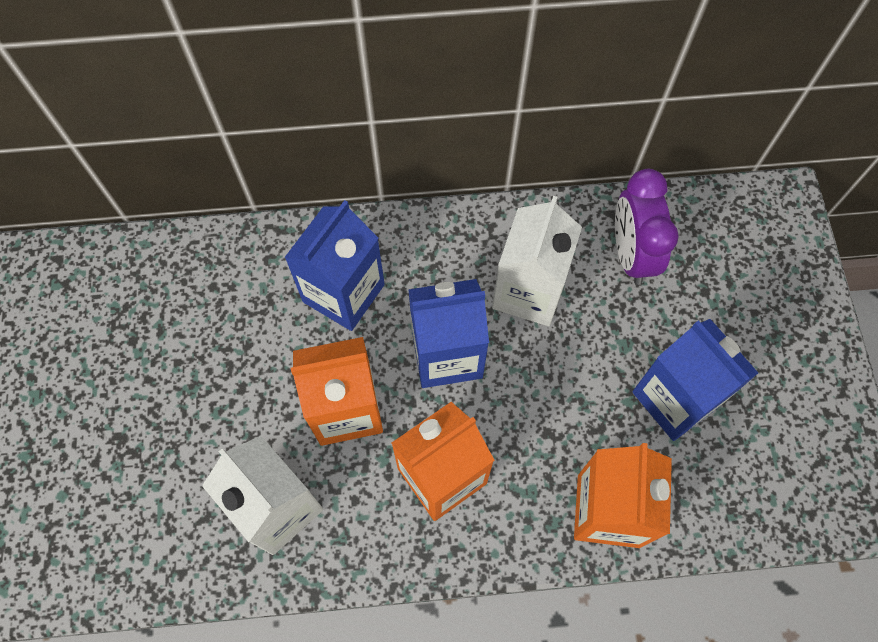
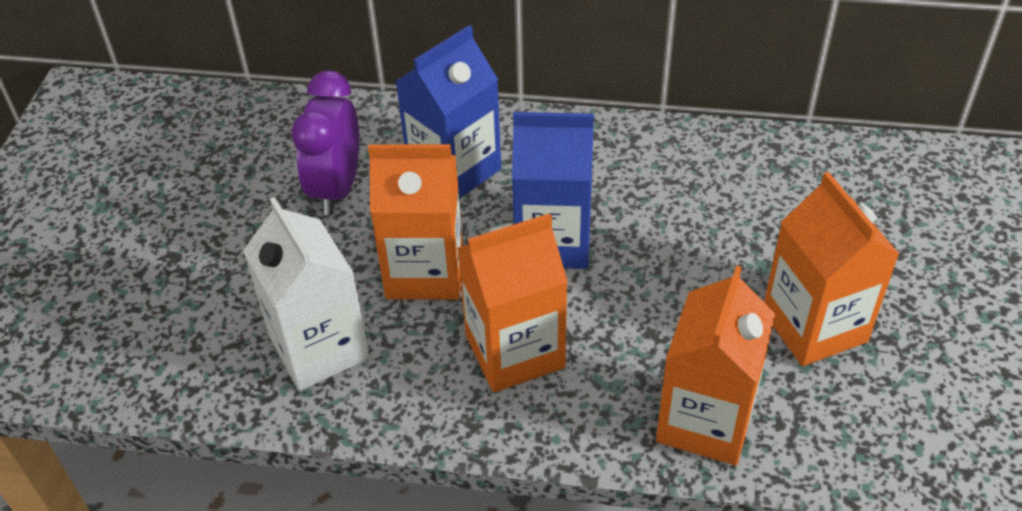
camera: 15 degrees right, 20 degrees down
white carton [492,196,582,326] -> none
purple clock [615,169,679,285] -> purple clock moved to [291,70,359,215]
blue carton [632,319,758,441] -> orange carton [764,172,899,366]

